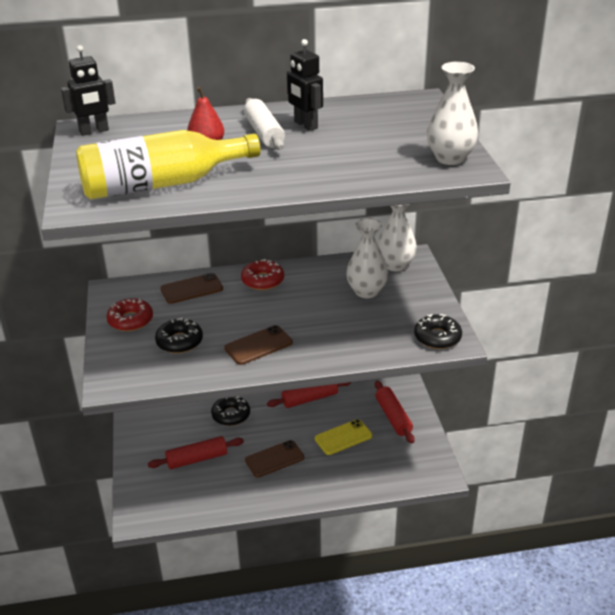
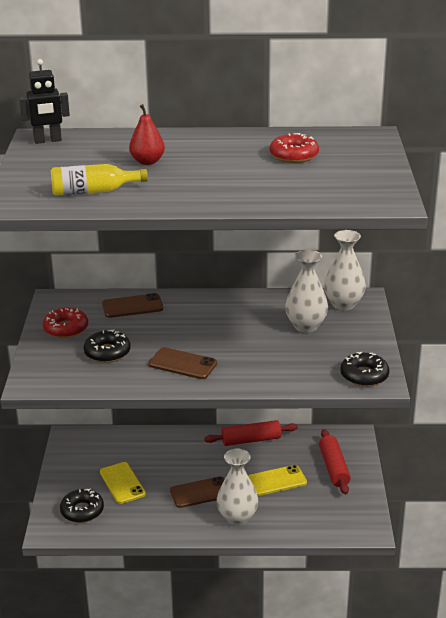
camera: 10 degrees right, 5 degrees down
yellow bottle [76,130,261,200] -> yellow bottle [51,164,148,196], size x0.56
red rolling pin [148,436,244,469] -> yellow phone [100,462,146,504]
black donut [211,397,250,426] -> black donut moved to [60,489,104,523]
brown phone [224,325,293,365] -> brown phone turned 45 degrees clockwise [149,347,217,379]
red donut [241,259,284,290] -> red donut moved to [270,133,319,163]
white rolling pin [244,98,285,150] -> none
black robot [287,39,323,131] -> none
white vase [427,62,478,165] -> white vase moved to [217,449,258,526]

